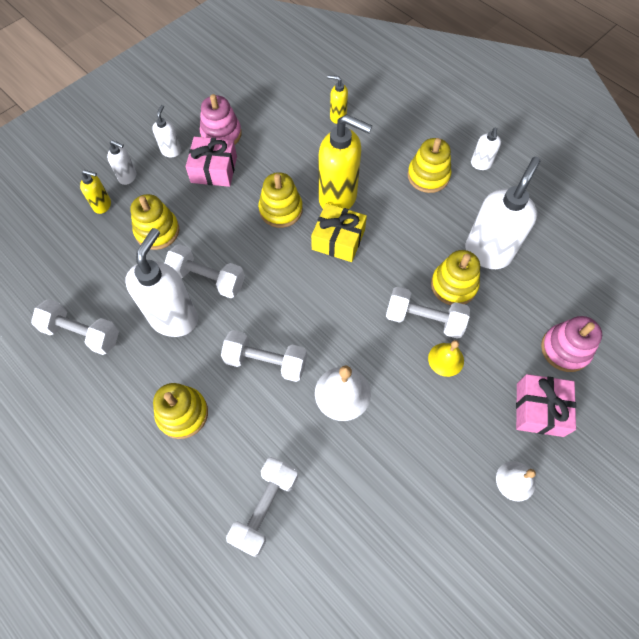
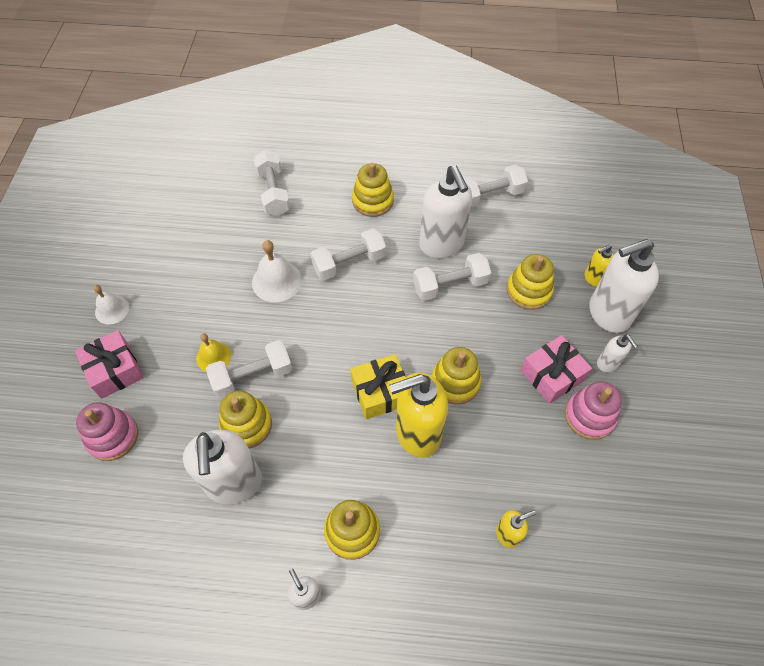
camera: 140 degrees right, 5 degrees down
white soap dispenser [107,140,136,185] -> white soap dispenser [589,239,659,333], size x2.09

